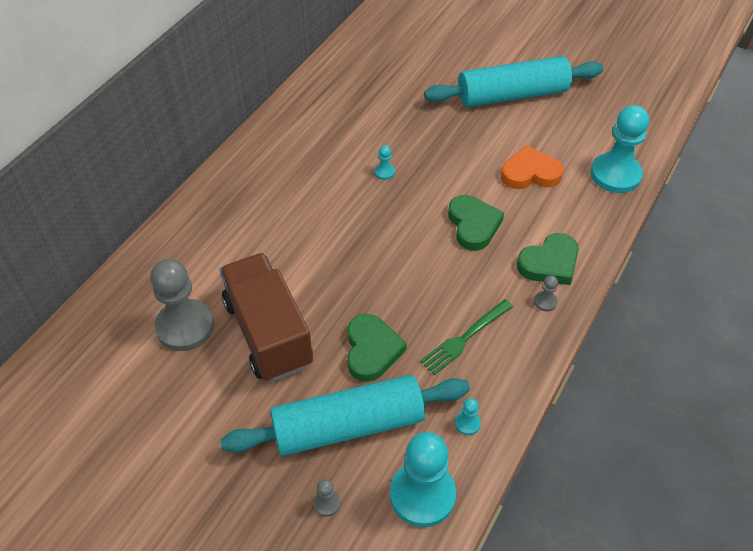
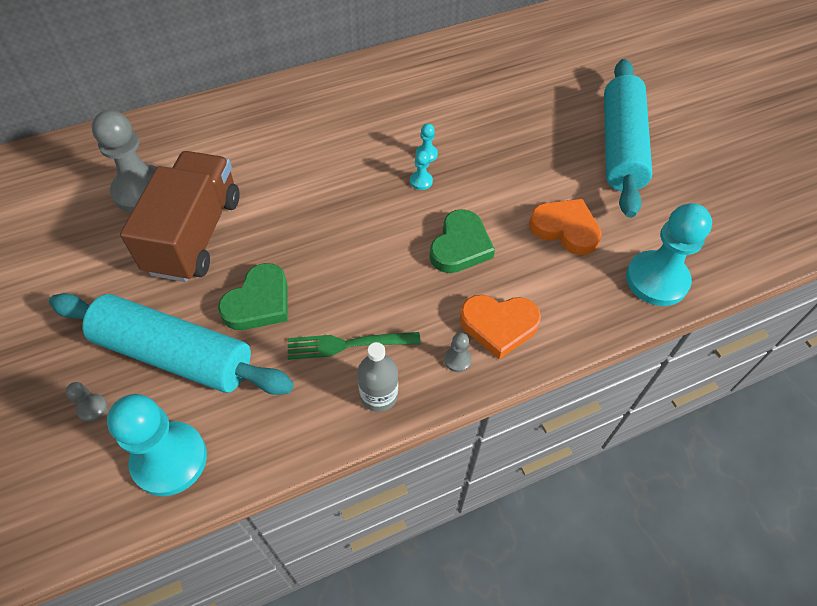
camera: 35 degrees right, 5 degrees up
turquoise rolling pin [424,56,603,107] -> turquoise rolling pin turned 75 degrees clockwise [604,59,652,218]
turquoise pawn [455,398,481,435] -> turquoise pawn moved to [410,151,433,190]
green heart [517,233,579,285] -> orange heart [460,295,541,359]
none -> grey bottle [357,342,398,412]

